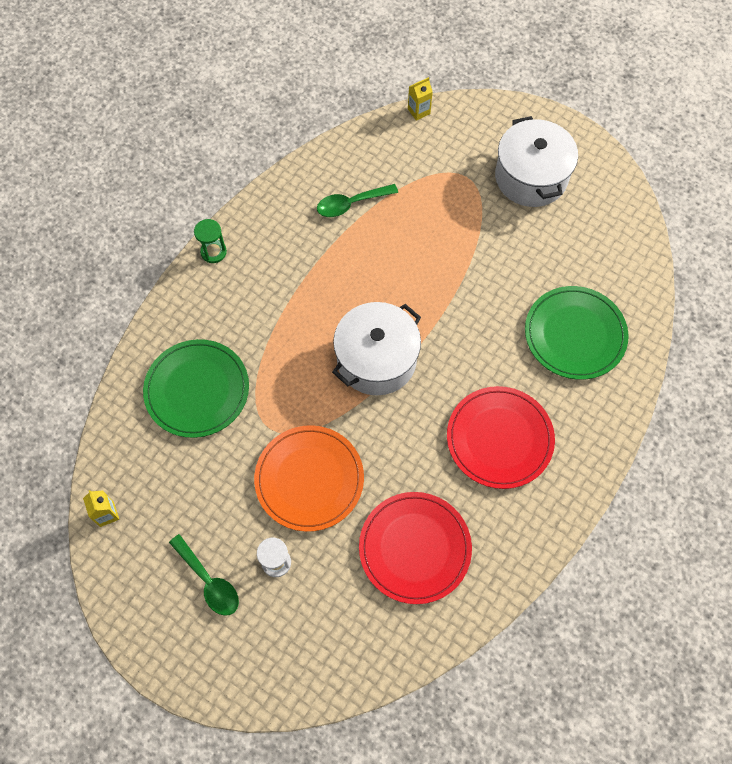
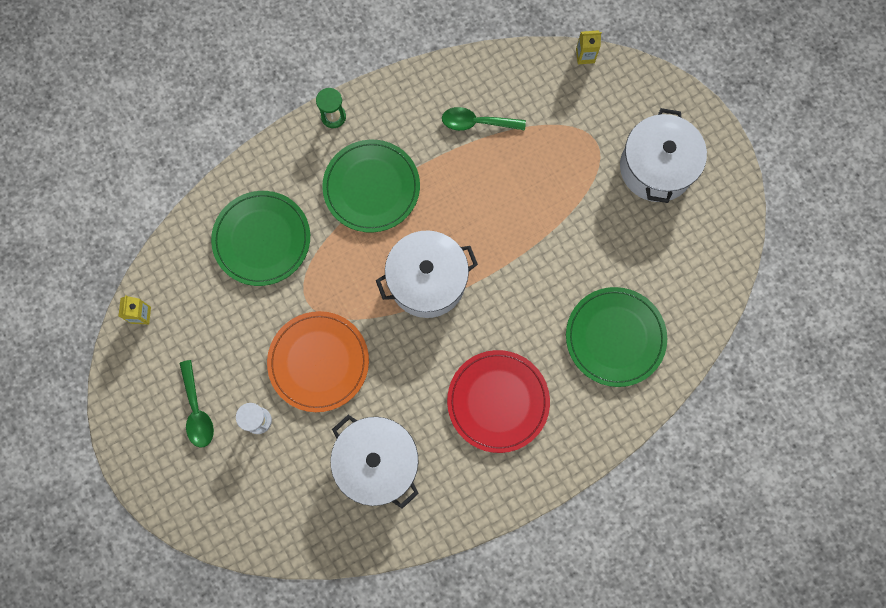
camera: 25 degrees right, 10 degrees up
red plate [359,492,472,604] -> white pot [331,415,419,509]
none -> green plate [322,140,420,233]

